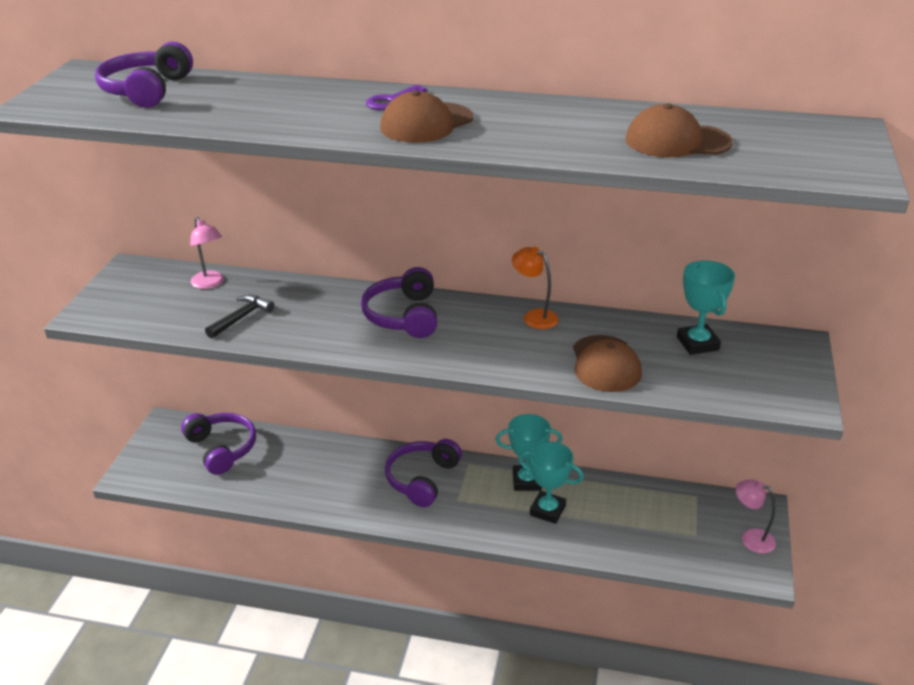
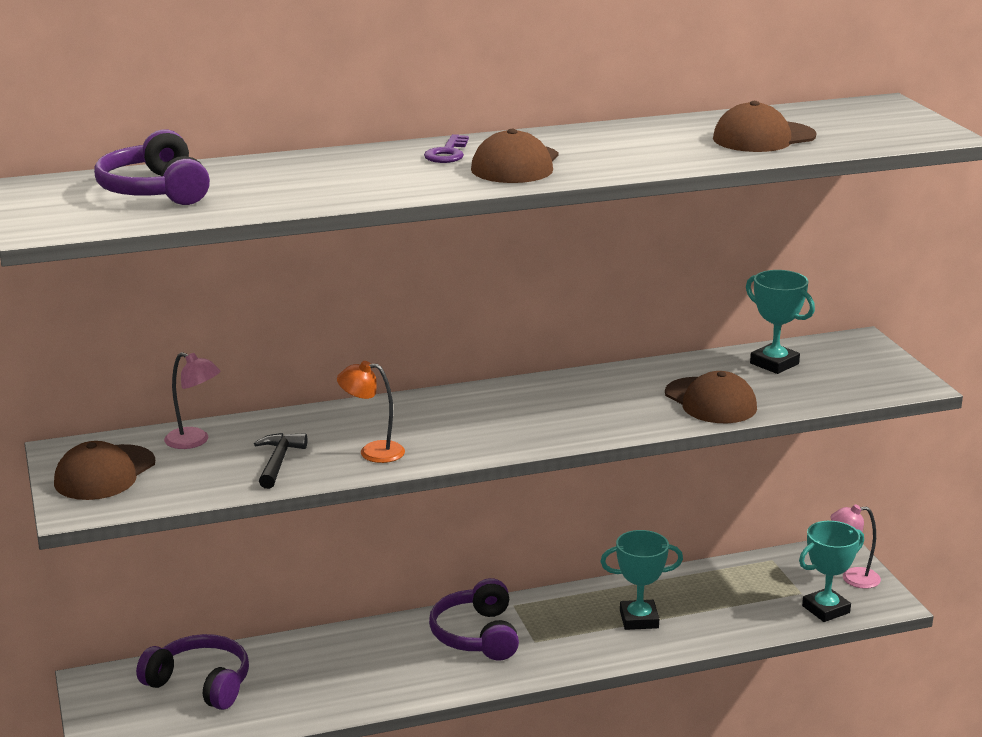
camera: 30 degrees left, 10 degrees down
purple headphones [361,267,438,338] -> none
turquoise trophy [495,414,562,491] -> turquoise trophy moved to [799,521,864,622]
orange lamp [512,247,559,329] -> orange lamp moved to [337,361,405,463]
none -> brown cap [54,441,155,500]

